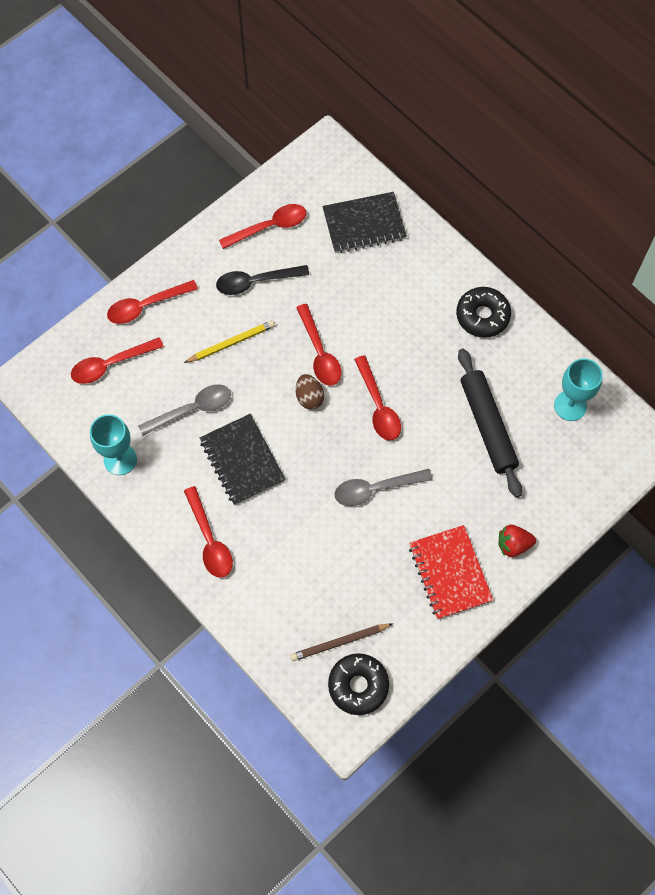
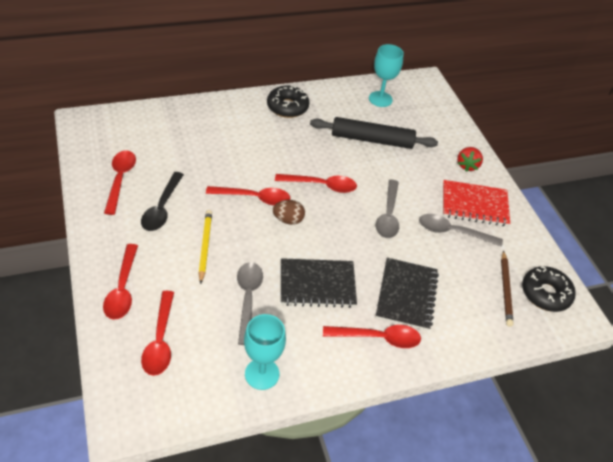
camera: 70 degrees left, 20 degrees down
black notebook [322,192,407,253] -> black notebook moved to [376,258,439,331]
none -> grey spoon [419,214,503,247]

